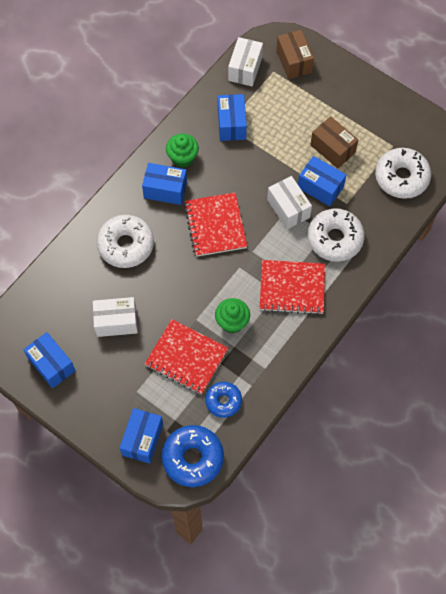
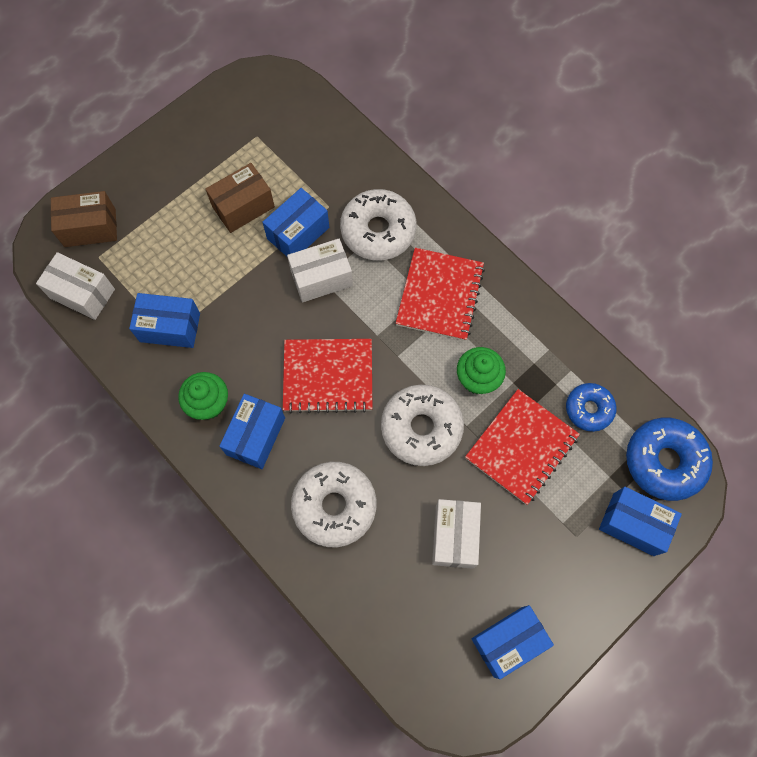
camera: 80 degrees left, 5 degrees up
white donut [375,148,431,199] -> white donut moved to [381,384,464,466]

